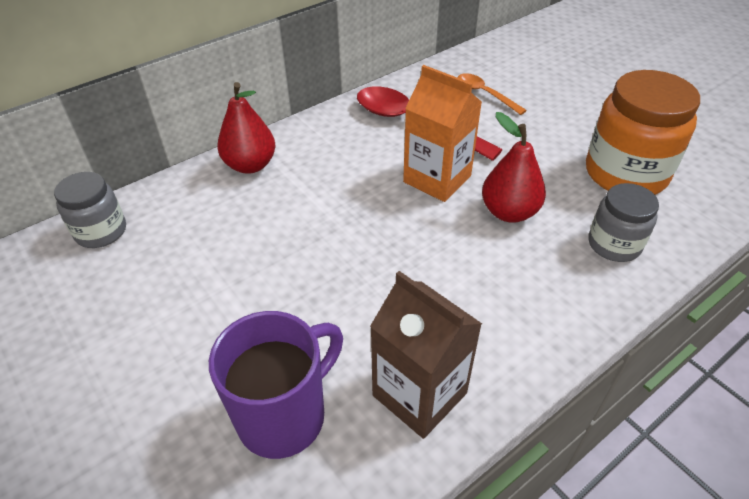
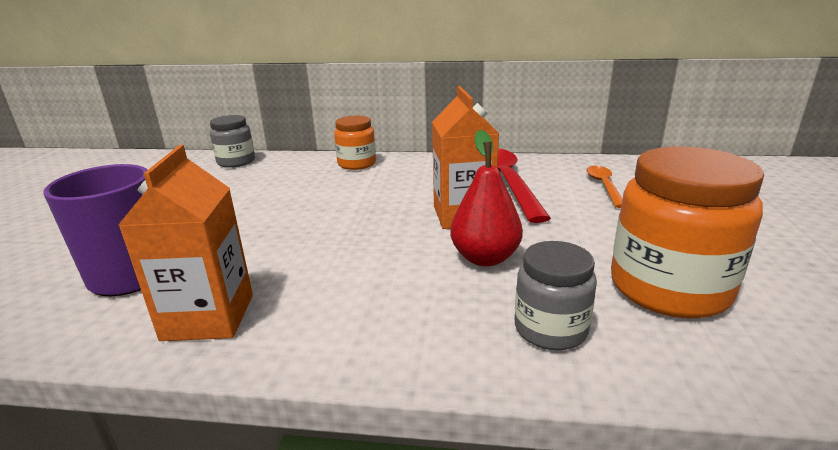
camera: 45 degrees right, 20 degrees down
red pear [217,82,276,174] -> orange jar [334,115,376,170]
brown carton [370,271,482,439] -> orange carton [118,145,253,341]

